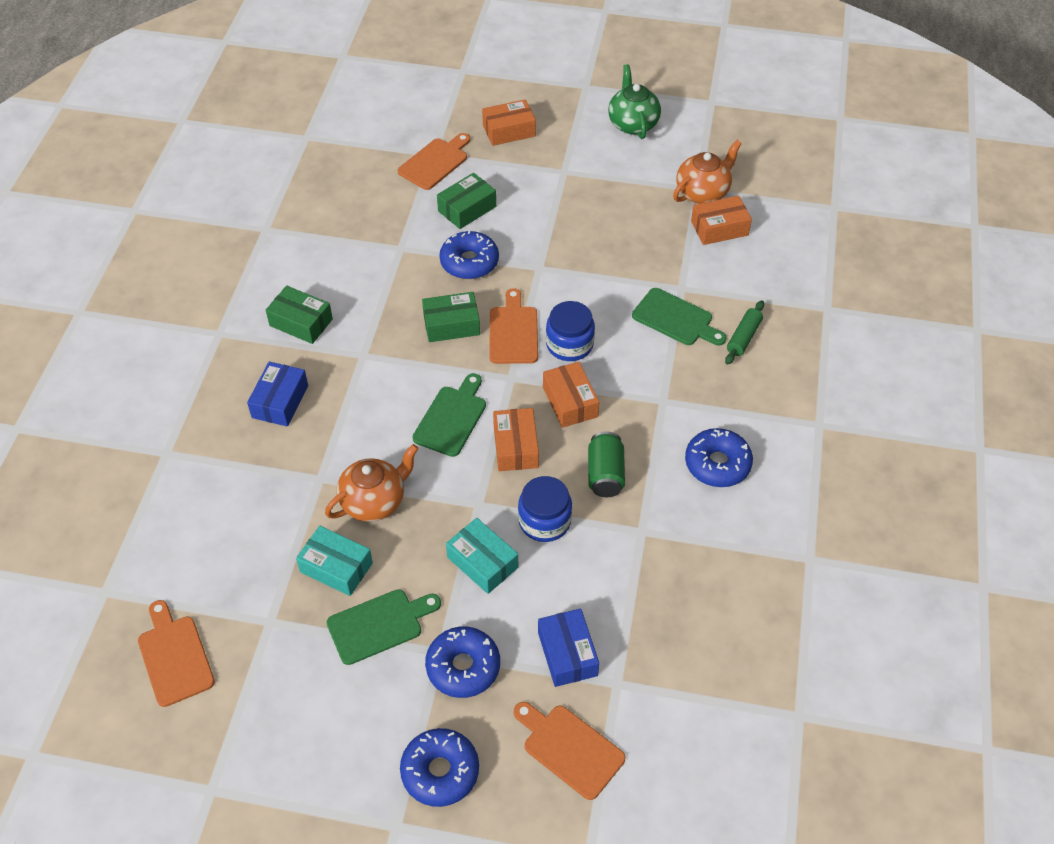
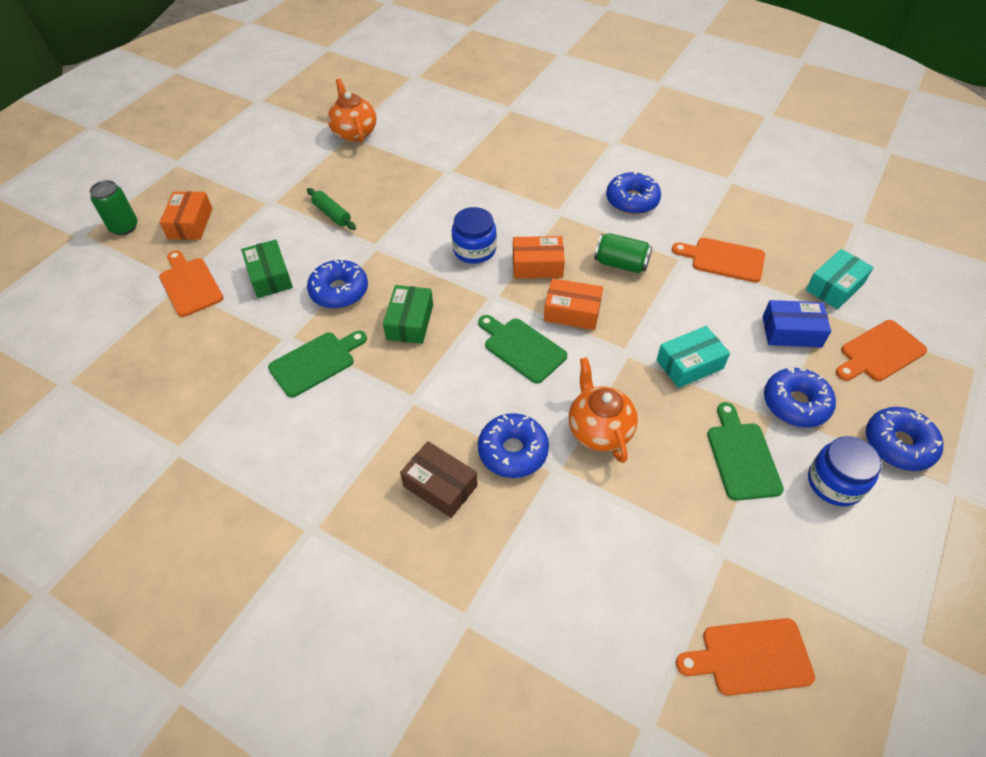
camera: 70 degrees left, 0 degrees up
blue box [247,362,308,427] -> brown box [400,441,478,518]
green box [266,286,333,344] -> none
turquoise box [296,526,373,596] -> turquoise box moved to [806,249,874,309]
orange cutting board [489,288,538,364] -> orange cutting board moved to [672,238,765,283]
blue jar [518,476,572,542] -> blue jar moved to [808,436,881,506]
green teapot [608,64,661,139] -> none
green cutting board [632,288,726,346] -> green cutting board moved to [268,331,367,398]
orange box [691,196,752,245] -> none
green rolling pin [725,300,764,365] -> green rolling pin moved to [307,188,356,230]
none -> green can [90,180,138,235]
none -> blue donut [478,413,549,478]

